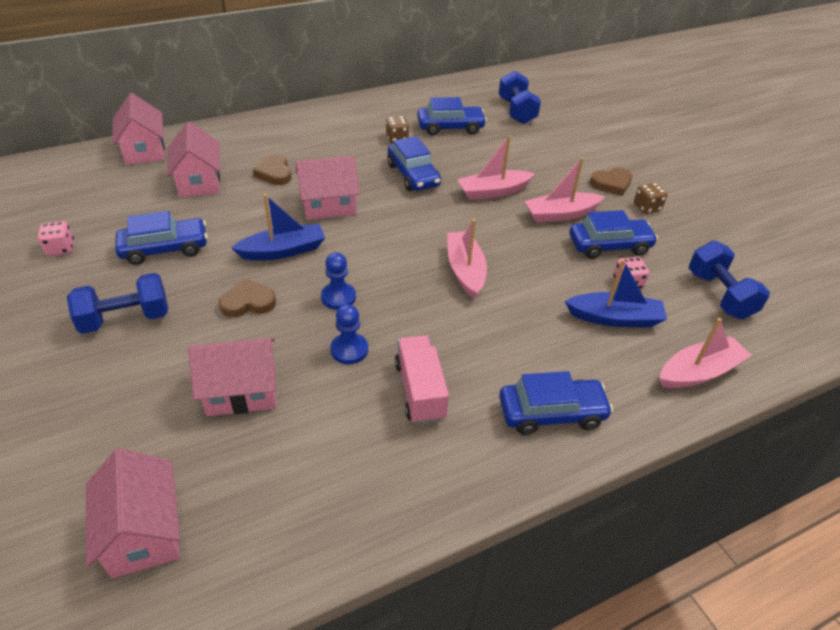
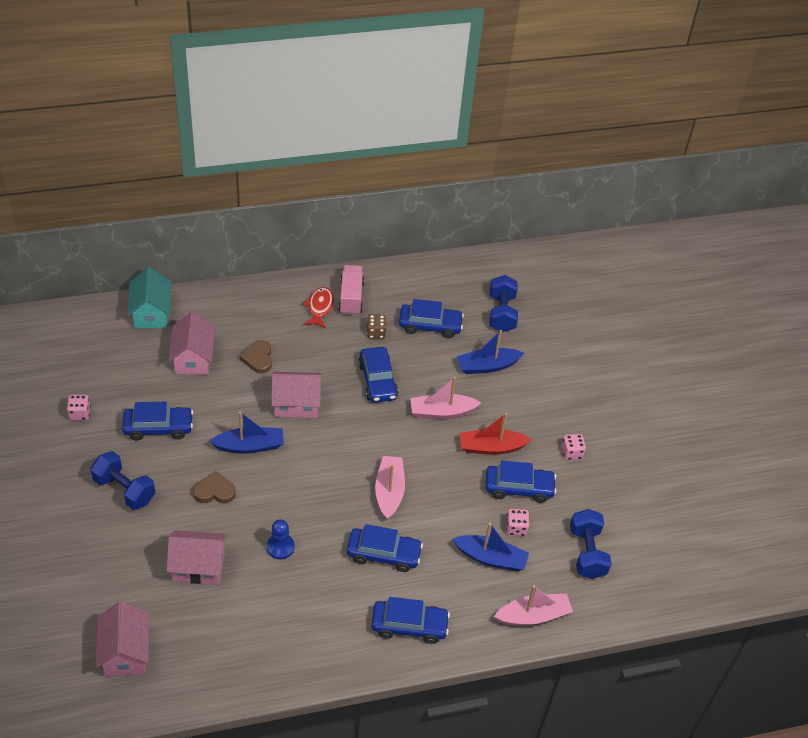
camera: 10 degrees right, 5 degrees up
blue dumbbell [67,273,168,334] -> blue dumbbell turned 45 degrees clockwise [90,451,155,510]
pink house [112,93,165,165] -> turquoise house [127,267,171,329]
blue pawn [321,252,356,310] -> none
pink truck [395,335,449,424] -> pink truck moved to [338,265,364,315]
pink boat [524,158,605,223] -> red boat [460,413,532,455]
brown heart [590,168,632,196] -> none
brown dice [634,182,667,214] -> pink dice [561,434,586,460]
none -> red fish [302,287,334,328]
none -> blue car [347,524,423,572]
none -> blue boat [457,330,524,374]

